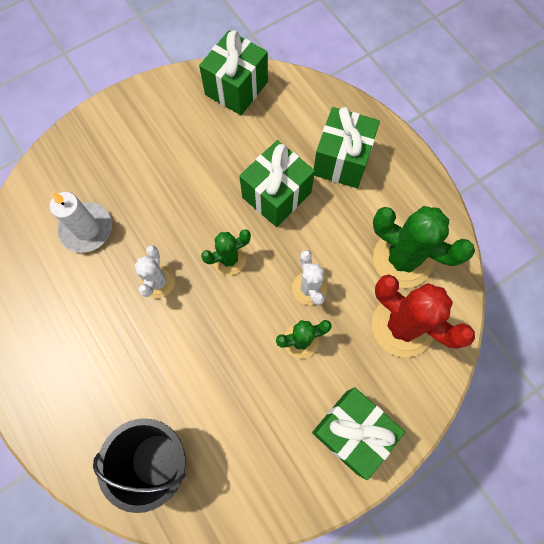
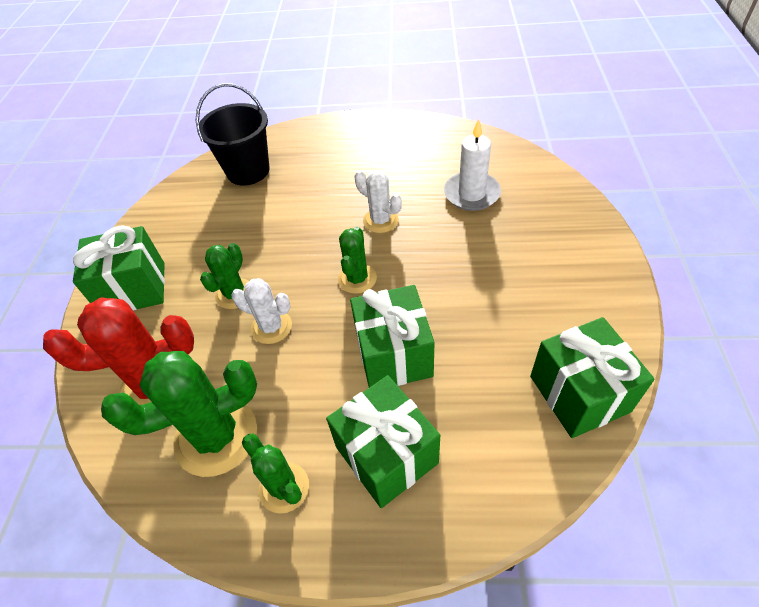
camera: 130 degrees right, 20 degrees down
none -> green cactus [242,433,309,514]

